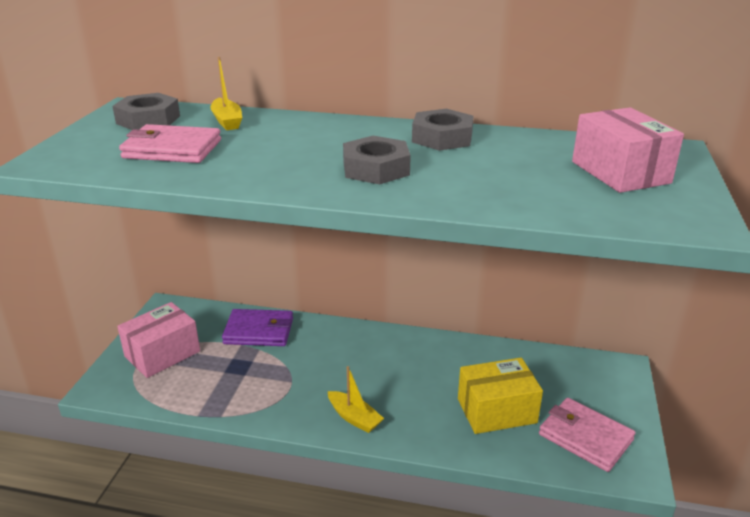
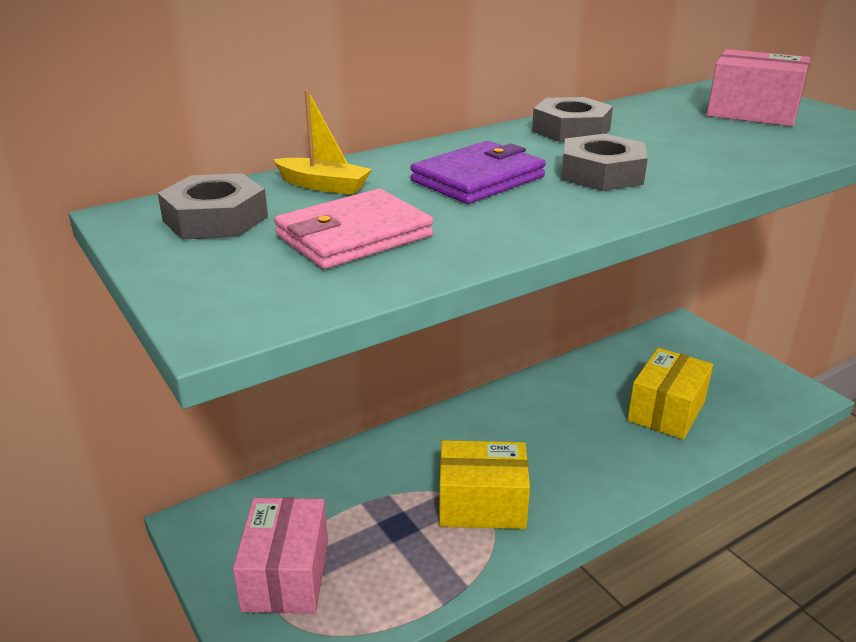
camera: 45 degrees left, 0 degrees up
purple wallet [222,309,293,346] -> purple wallet moved to [410,141,546,204]
yellow boat [328,366,384,433] -> none
pink wallet [539,398,635,472] -> none
none -> yellow box [439,440,530,529]

